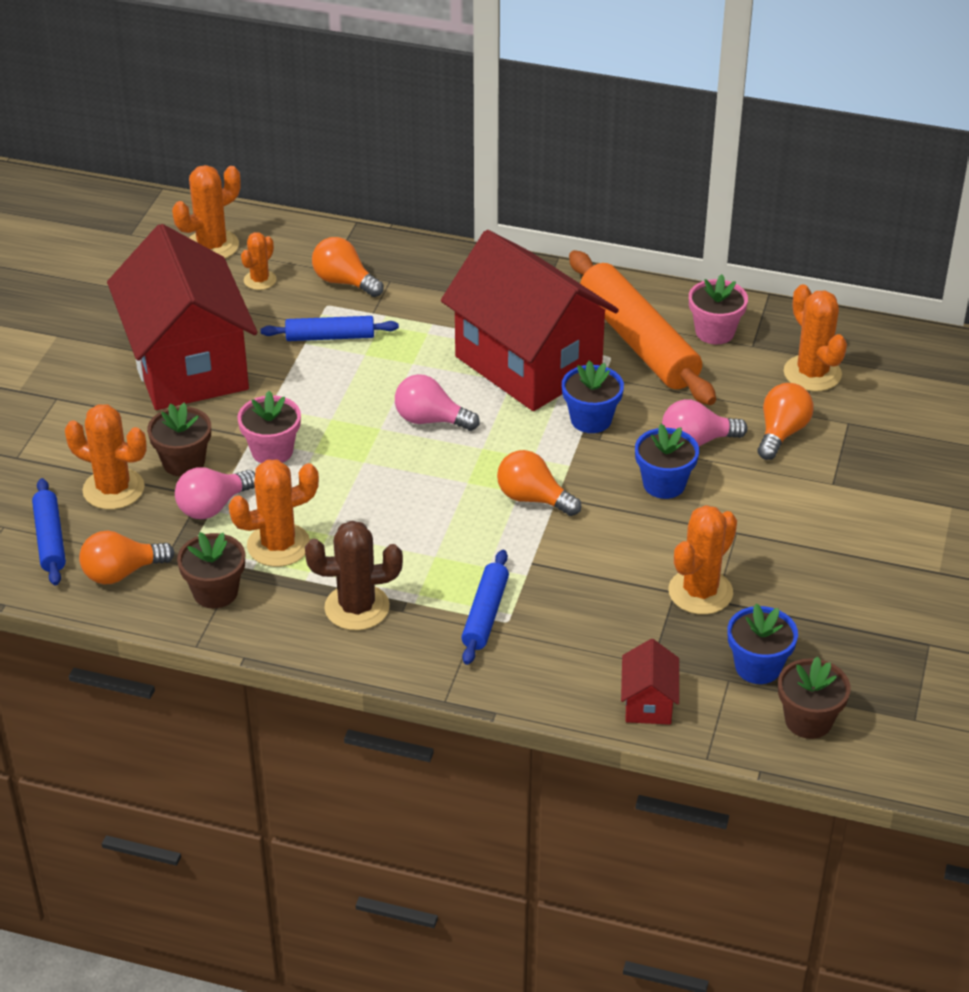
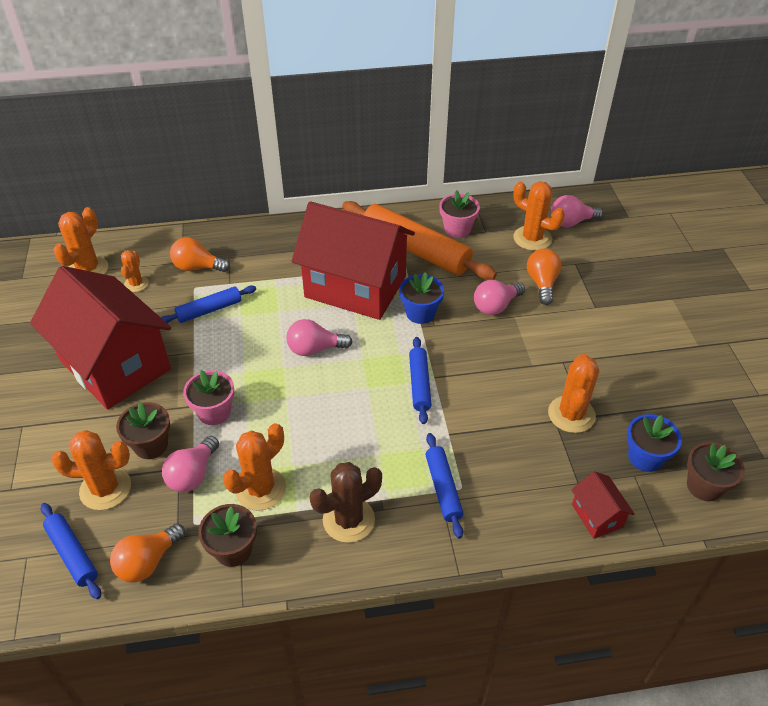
camera: 25 degrees left, 5 degrees up
orange light bulb [497,450,581,516] -> blue rolling pin [409,337,432,424]
blue flower pot [635,424,699,499] -> none
none -> pink light bulb [551,195,603,227]

